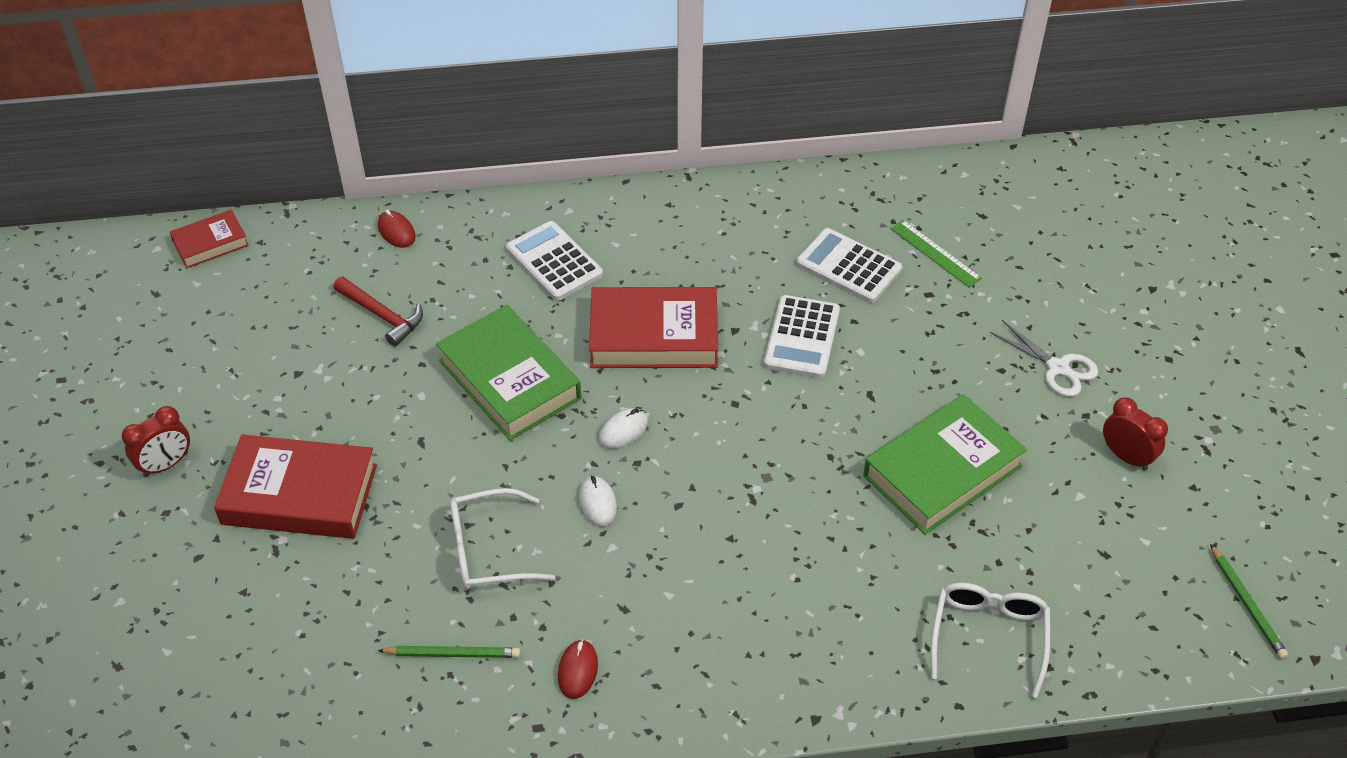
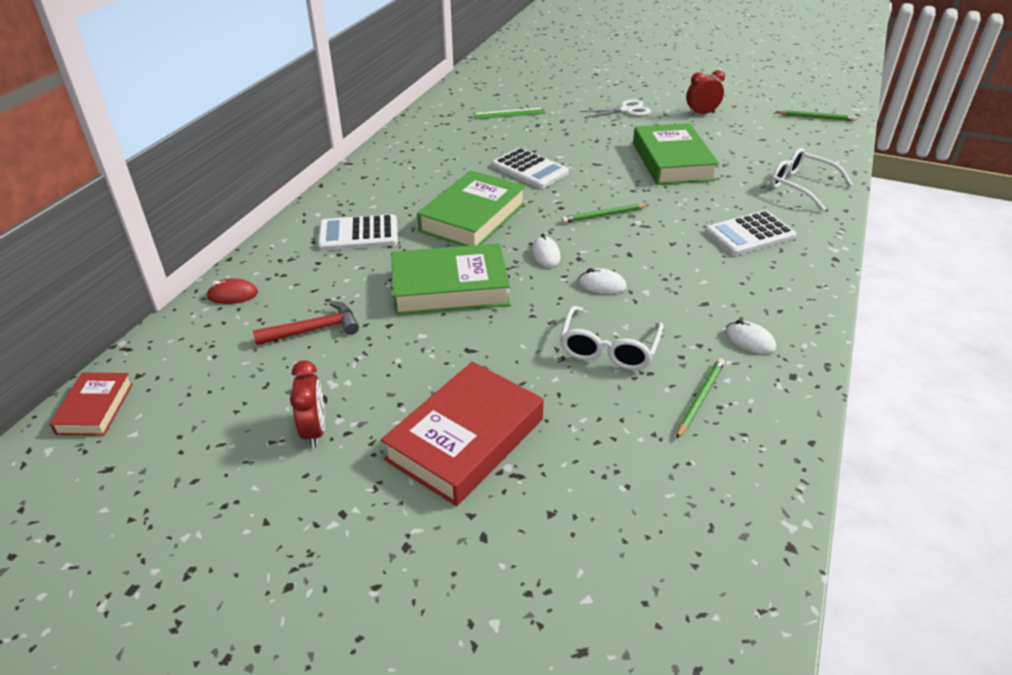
camera: 60 degrees left, 10 degrees down
red clock [122,406,190,477] -> red clock moved to [290,360,325,448]
red mouse [558,639,598,699] -> white mouse [725,320,776,354]
red book [589,287,718,368] -> green book [417,170,526,246]
white calculator [796,228,902,303] -> white calculator moved to [705,210,796,256]
none -> green pencil [562,204,649,223]

